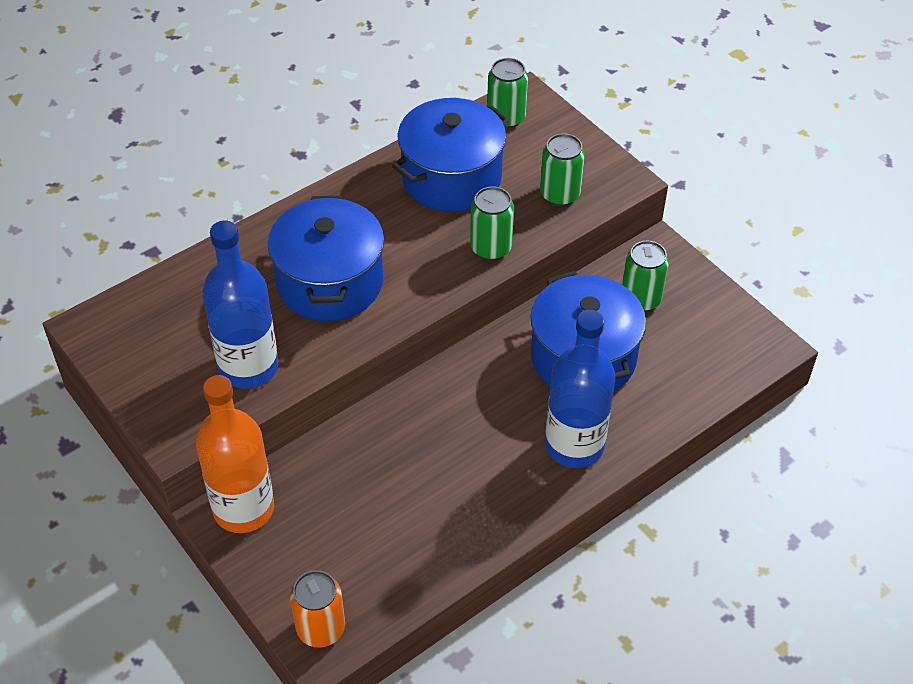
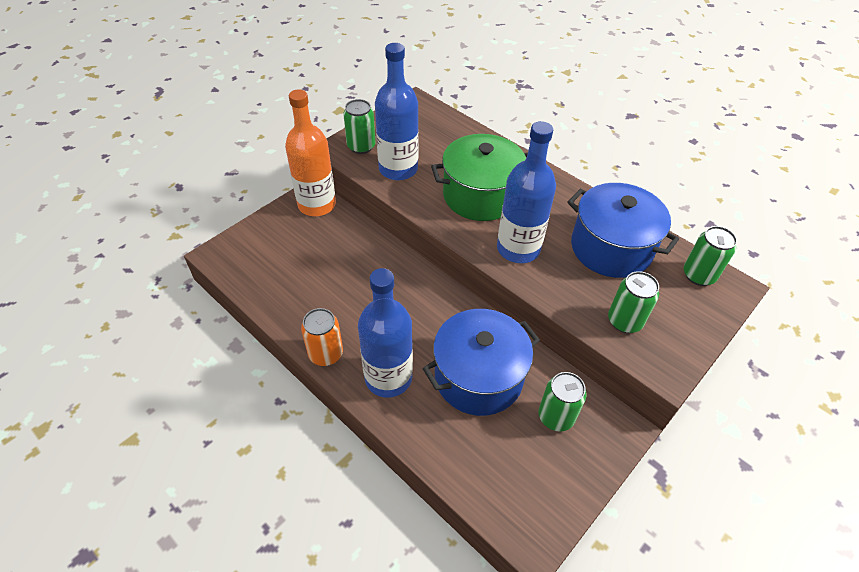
camera: 80 degrees right, 0 degrees up
blue pot [267,195,384,321] -> green pot [431,134,528,221]
orange can [290,570,345,648] -> orange can moved to [301,308,343,366]
green can [470,187,514,261] -> green can moved to [343,99,375,154]
none -> blue bottle [497,121,556,263]

